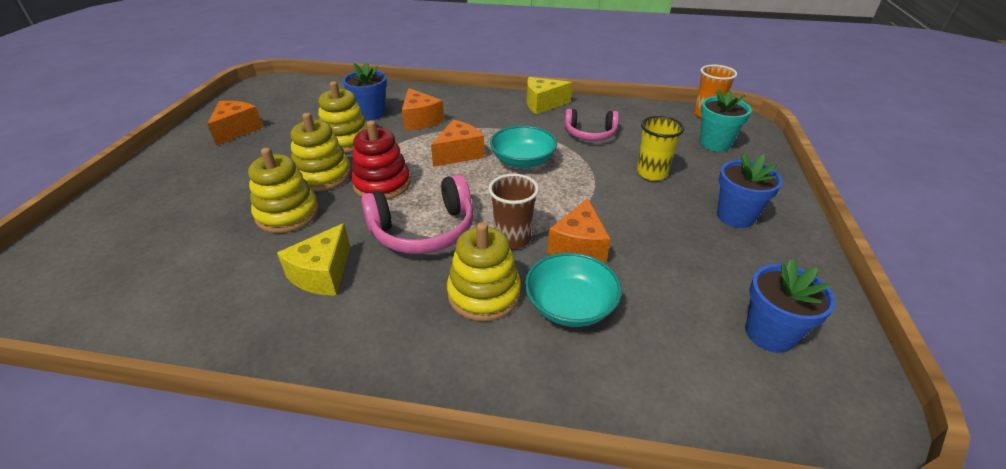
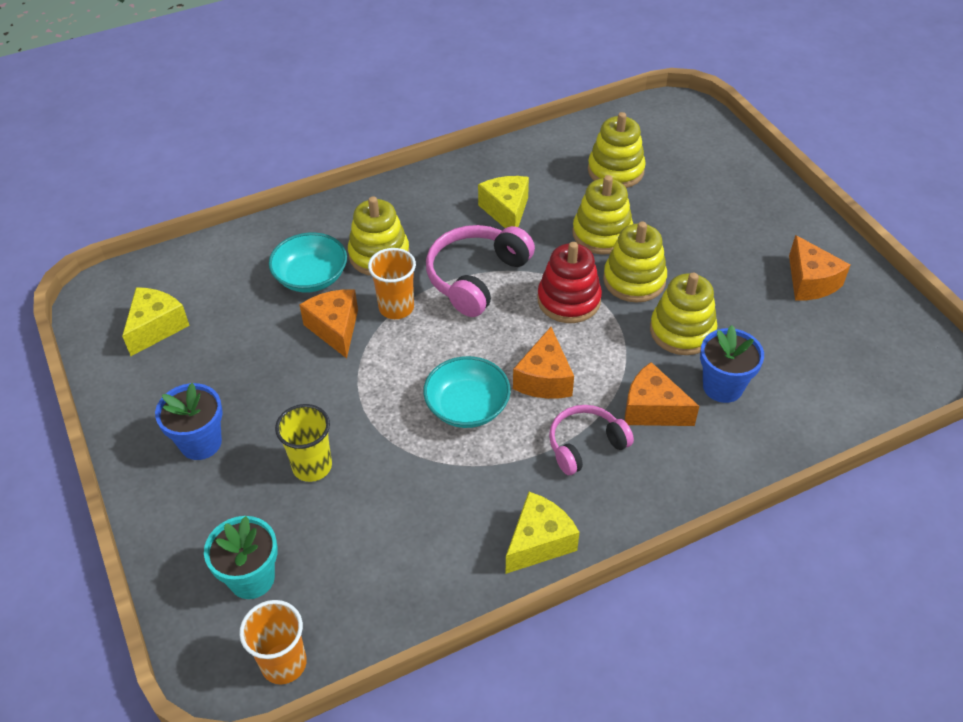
camera: 145 degrees right, 10 degrees up
brown cup [488,174,539,249] -> orange cup [368,248,416,319]
pink headphones [565,109,619,141] -> pink headphones moved to [549,405,634,475]
blue flower pot [745,258,835,353] -> yellow cheese [122,287,190,356]
none -> yellow stacking toy [588,112,646,188]

